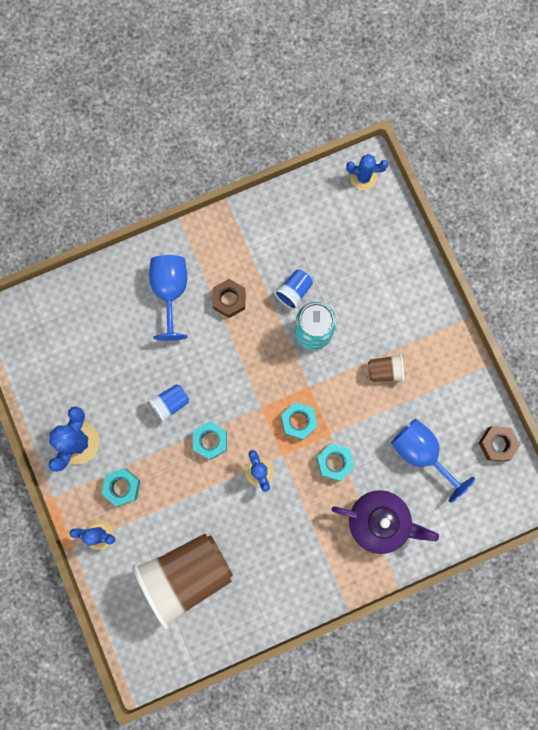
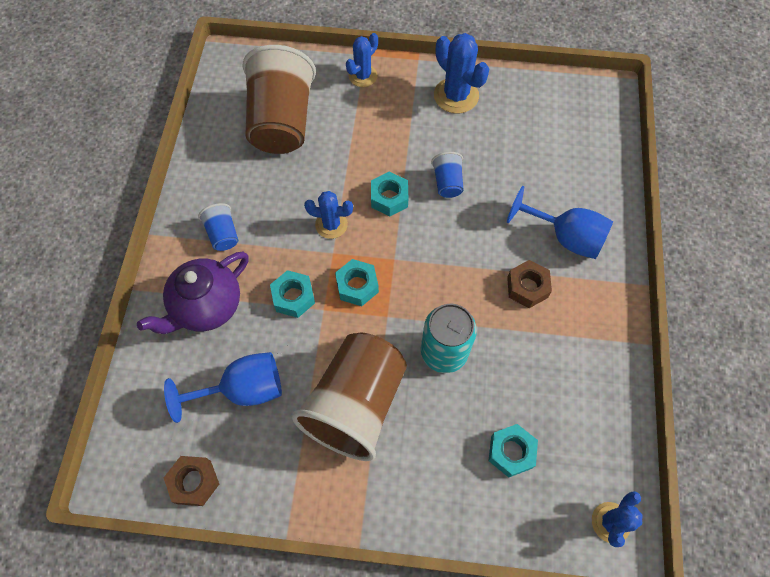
camera: 120 degrees right, 15 degrees down
turquoise nut [102,468,140,507] -> turquoise nut moved to [489,424,538,477]
blue cup [274,270,313,309] -> blue cup moved to [198,203,238,251]
brown cup [368,353,404,382] -> brown cup [291,333,407,461], size x2.33

